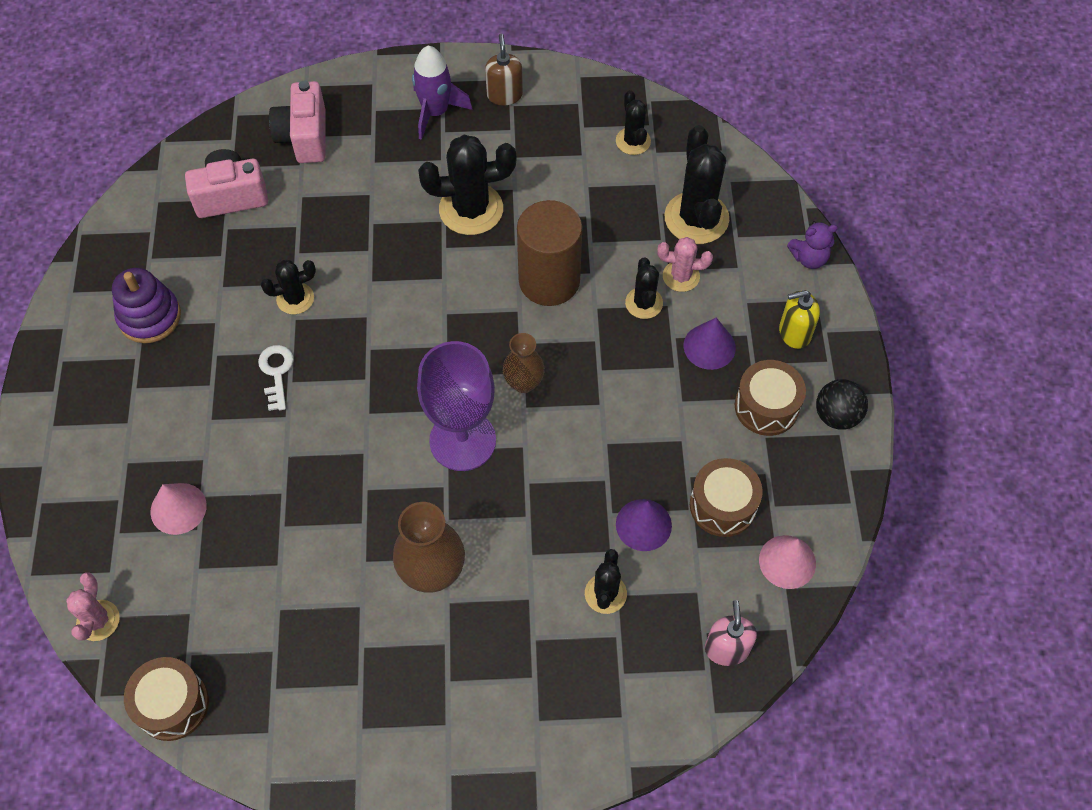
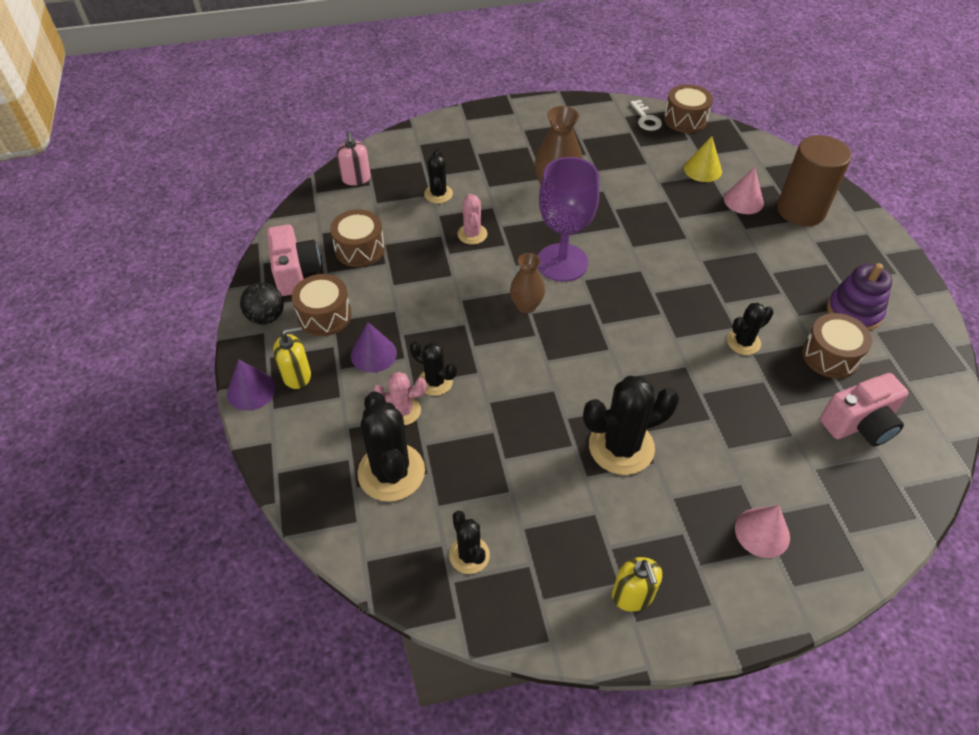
camera: 170 degrees right, 10 degrees down
pink cactus [66,572,120,641] -> pink cactus moved to [457,194,487,245]
white key [258,345,294,411] -> white key moved to [630,100,662,131]
pink camera [269,81,326,163] -> pink camera moved to [267,224,321,296]
purple rocket [412,46,472,140] -> none
brown soap dispenser [485,34,523,106] -> yellow soap dispenser [612,557,662,612]
brown cylinder [517,200,582,306] -> brown cylinder moved to [777,135,852,226]
purple cone [616,499,672,551] -> purple cone moved to [227,359,276,411]
black cactus [625,258,663,319] -> black cactus turned 45 degrees counterclockwise [410,341,457,396]
pink cone [759,535,816,589] -> pink cone moved to [735,505,790,558]
purple teddy bear [787,221,838,269] -> none
none -> yellow cone [684,136,722,182]
none -> brown drum [802,313,872,379]

